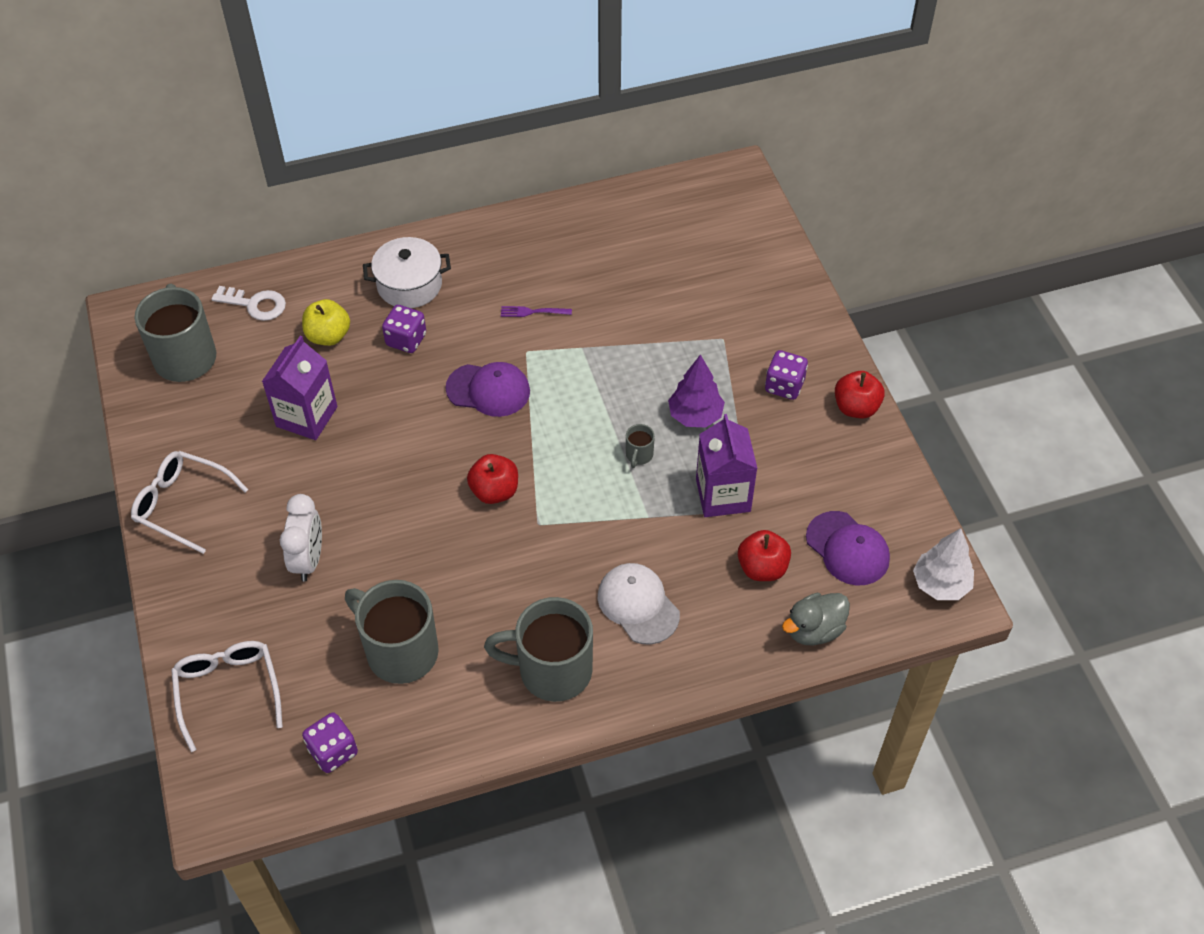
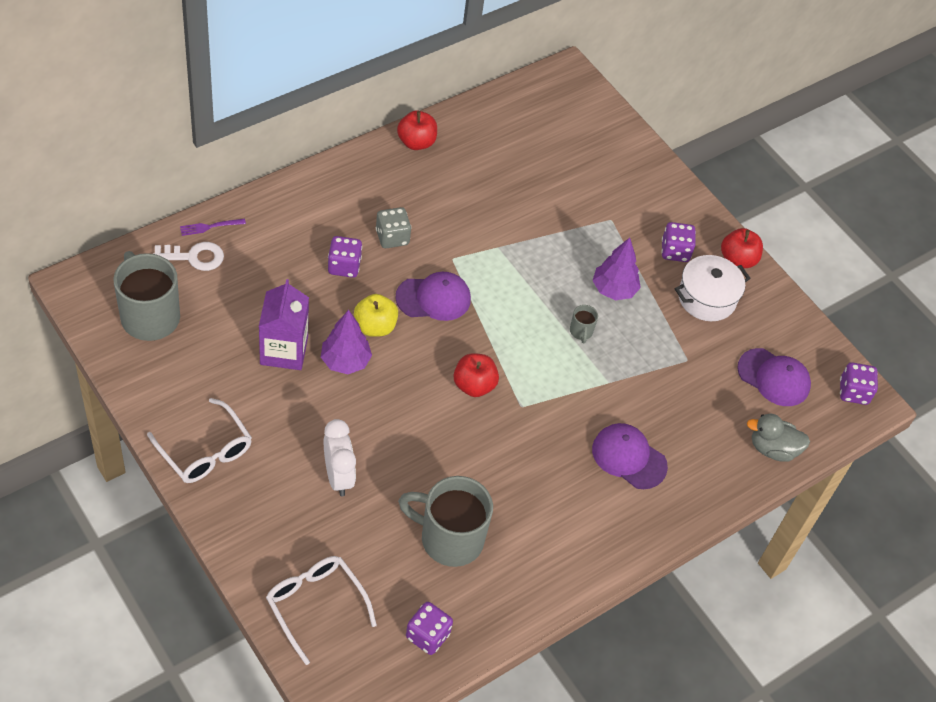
camera: 25 degrees left, 0 degrees up
white glasses [131,451,248,554] -> white glasses turned 135 degrees counterclockwise [147,398,252,483]
yellow apple [302,299,350,346] -> yellow apple moved to [354,294,398,337]
white pot [363,237,451,308] -> white pot moved to [675,255,750,321]
grey mug [484,597,593,702] -> none
purple fork [501,306,572,317] -> purple fork moved to [180,219,246,236]
white cap [598,563,680,645] -> purple cap [592,423,668,489]
purple carton [696,414,758,517] -> none
red apple [738,530,791,581] -> red apple moved to [397,111,437,150]
grey duck [782,593,850,646] -> grey duck turned 60 degrees clockwise [747,414,810,462]
white tree [913,528,974,600] -> purple dice [840,362,878,405]
none -> purple tree [321,310,372,374]
none -> grey dice [376,207,411,248]

